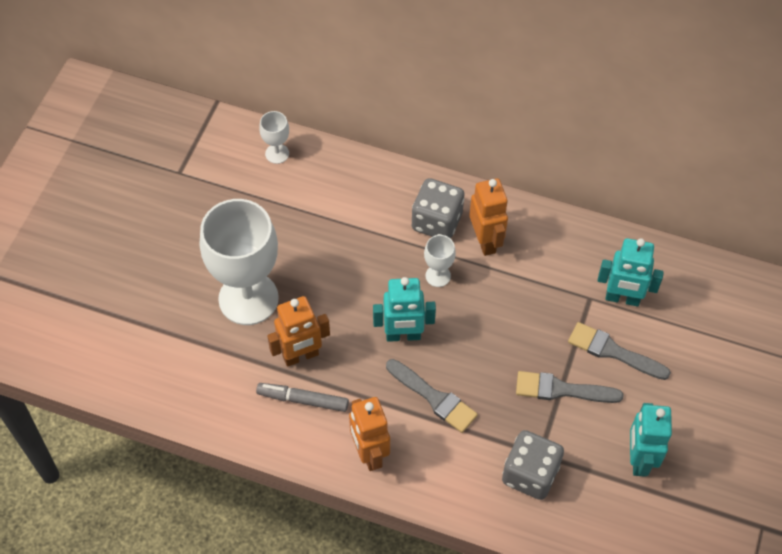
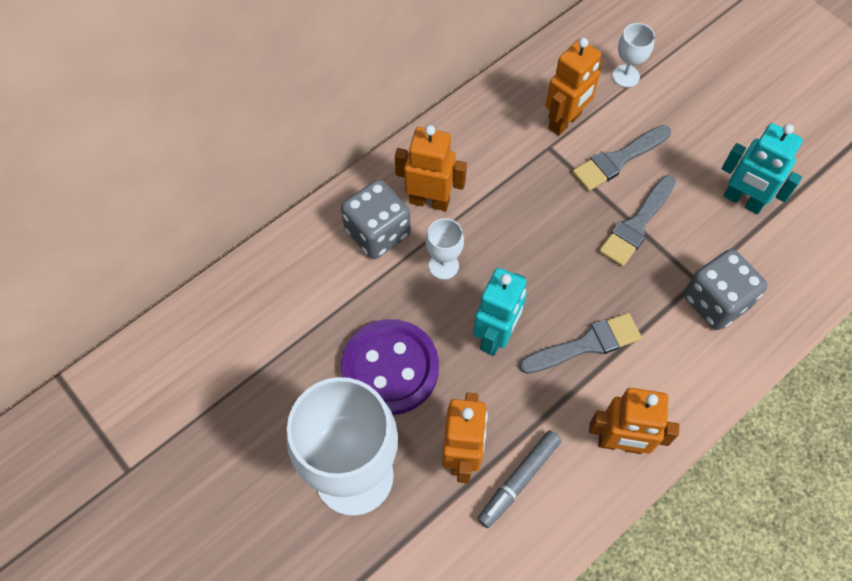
camera: 60 degrees left, 5 degrees up
white goblet [259,111,289,164] -> white goblet moved to [612,23,655,87]
turquoise robot [598,238,664,307] -> orange robot [545,38,602,136]
none -> purple button [341,319,439,415]

